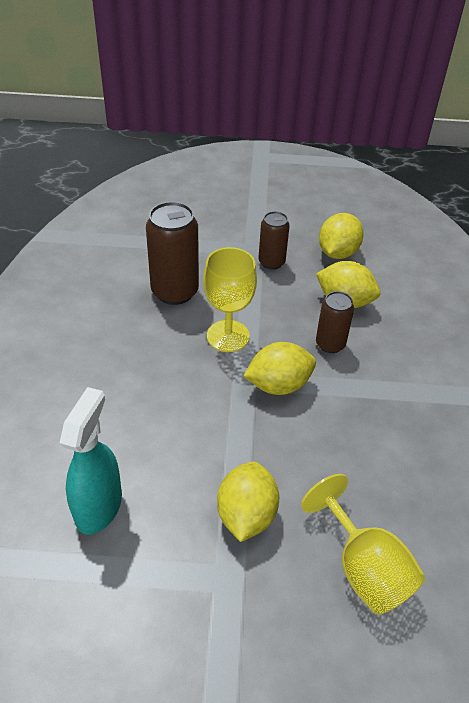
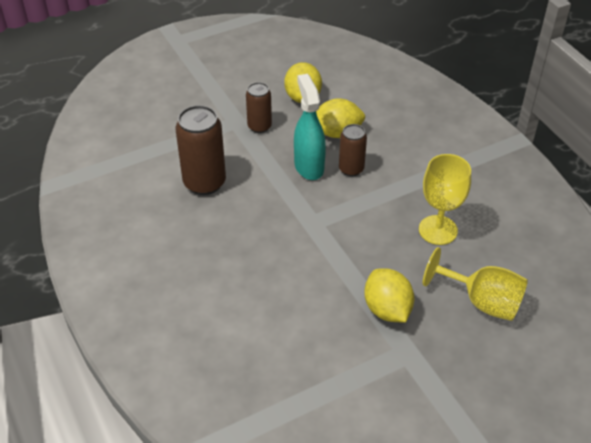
camera: 30 degrees left, 0 degrees up
turquoise spray bottle [60,387,122,535] -> turquoise spray bottle moved to [294,74,326,180]
yellow goblet [203,247,257,352] -> yellow goblet moved to [419,154,471,245]
yellow lemon [243,342,316,395] -> none

